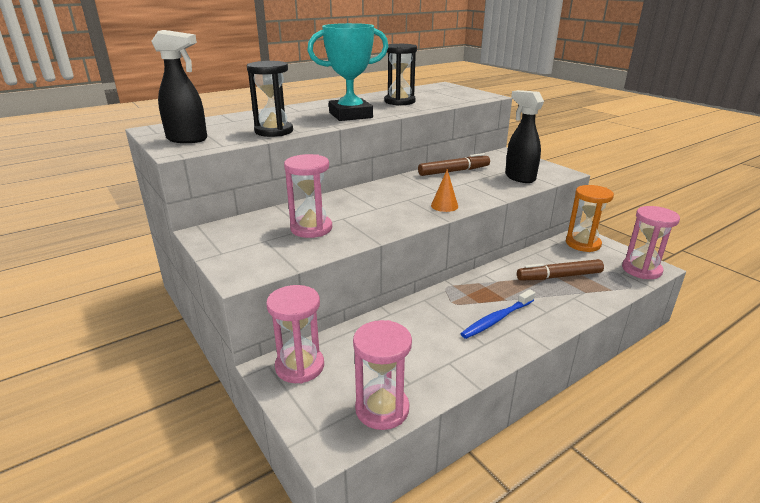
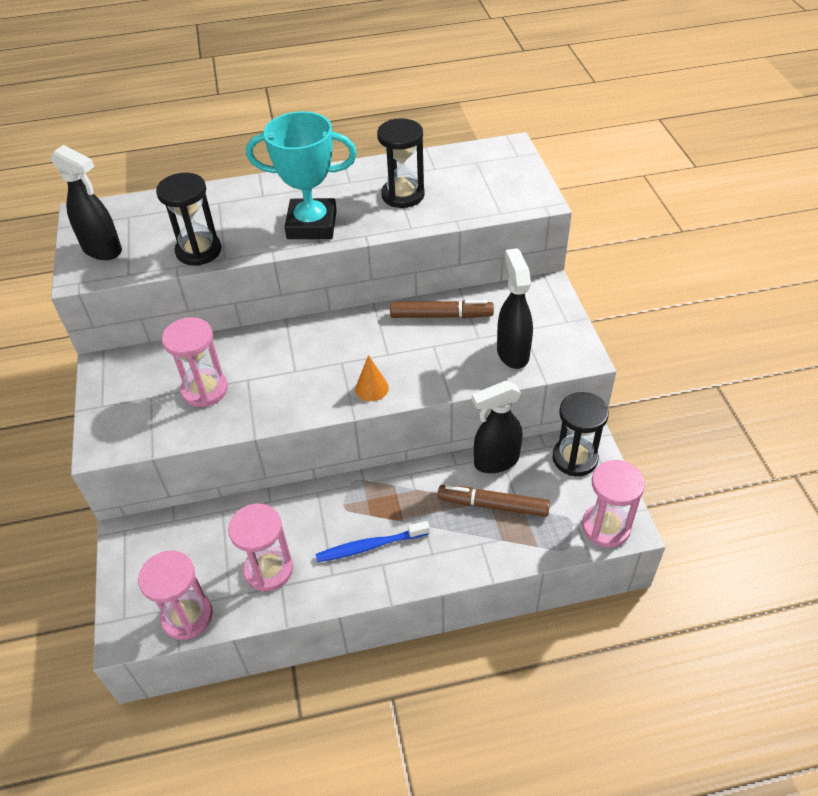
camera: 25 degrees right, 20 degrees up
pink hourglass [266,285,324,383] -> pink hourglass moved to [228,504,293,591]
orange hourglass [566,185,614,252] -> black hourglass [552,392,609,476]
none -> black spray bottle [472,381,522,473]

